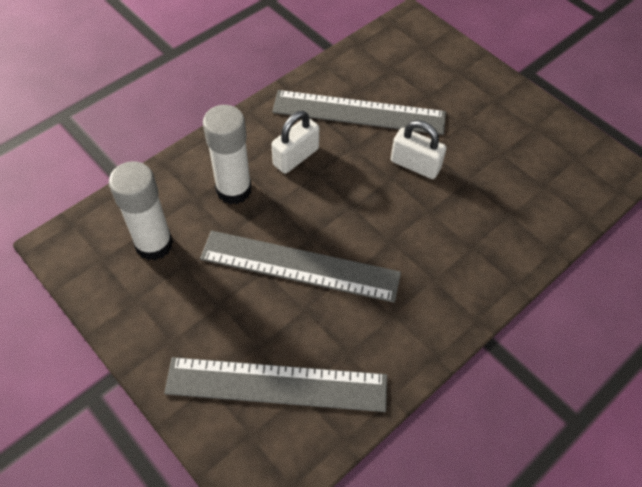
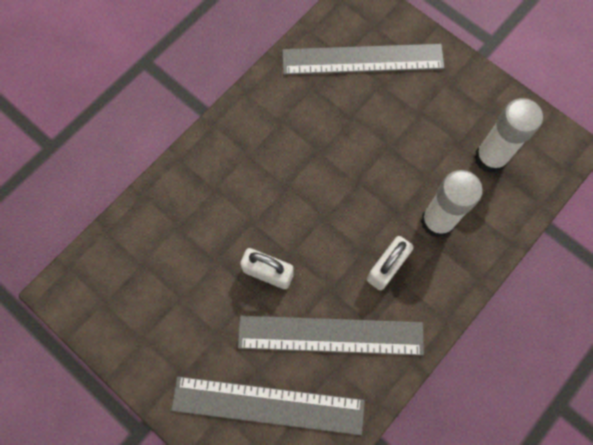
camera: 175 degrees right, 15 degrees up
grey ruler [200,231,401,303] -> grey ruler moved to [171,376,365,435]

